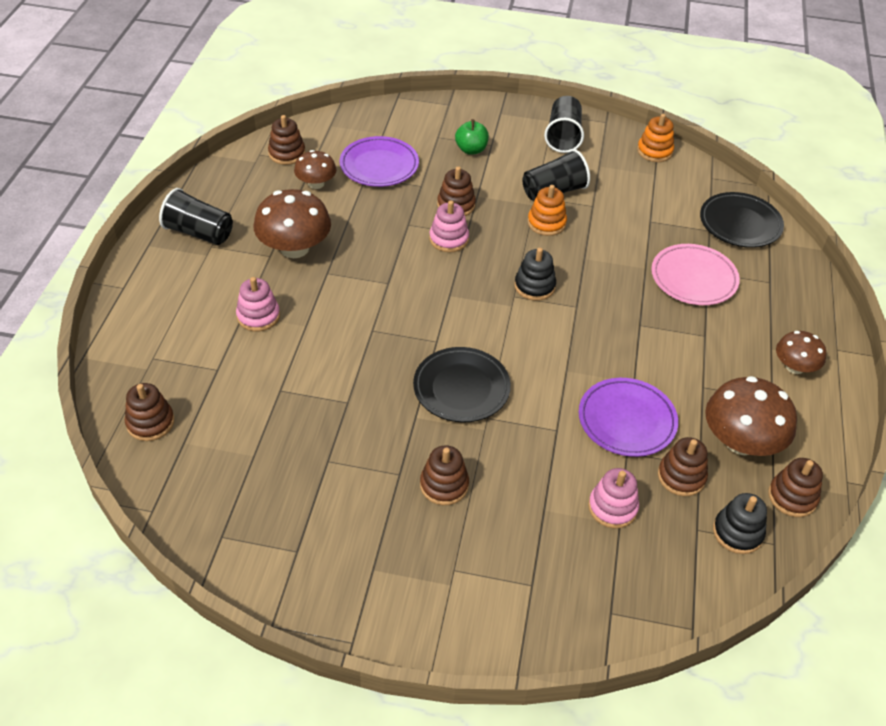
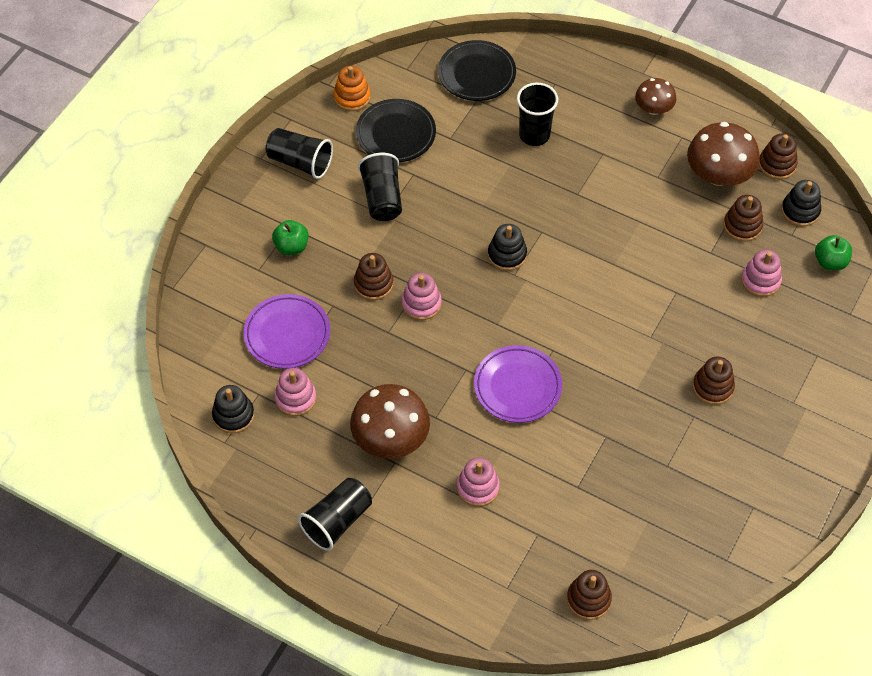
camera: 70 degrees left, 10 degrees up
brown stacking toy [268,115,305,165] -> black stacking toy [212,385,254,433]
brown mushroom [294,150,337,189] -> pink stacking toy [274,368,316,416]
black plate [413,347,511,423] -> black plate moved to [356,99,436,162]
orange stacking toy [528,185,567,236] -> none
purple plate [579,378,678,457] -> purple plate moved to [474,345,562,423]
pink plate [651,244,740,305] -> black cup [517,82,558,146]
none -> green apple [815,235,852,270]

